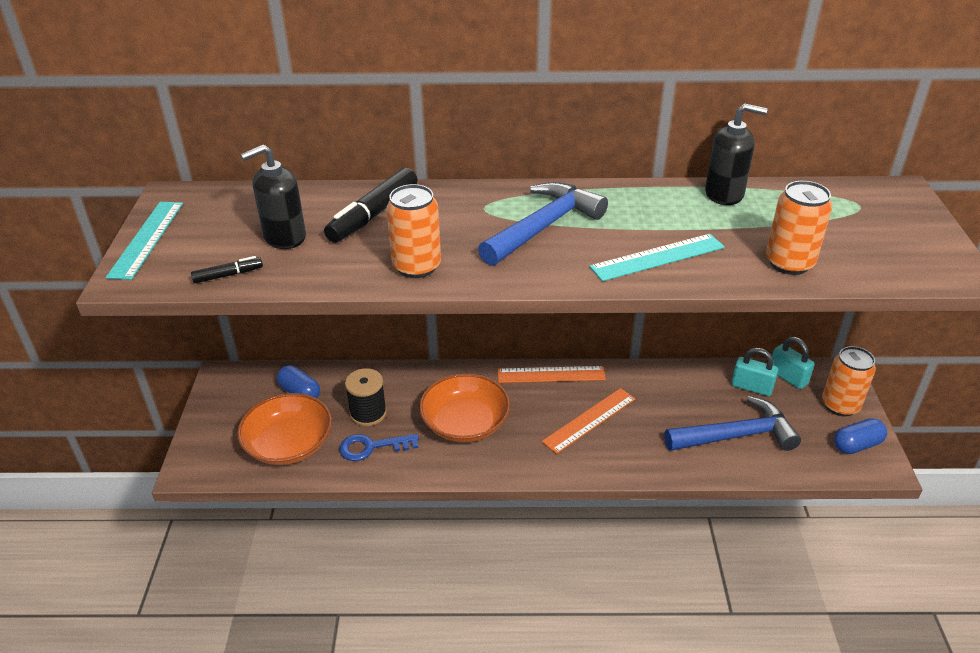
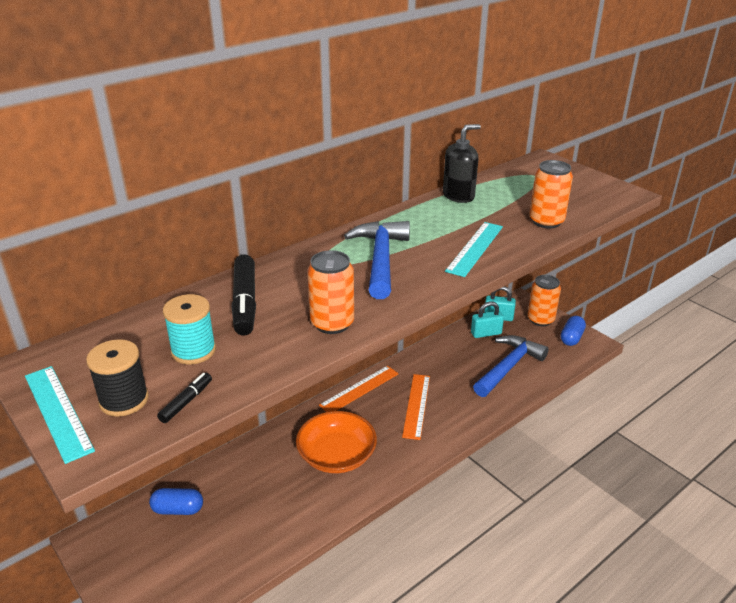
camera: 40 degrees left, 5 degrees down
orange bowl [237,393,332,465] -> none
black soap dispenser [240,145,306,249] -> turquoise spool [163,294,216,364]
blue key [339,434,419,461] -> none
black spool [345,368,387,426] -> black spool moved to [86,339,149,417]

